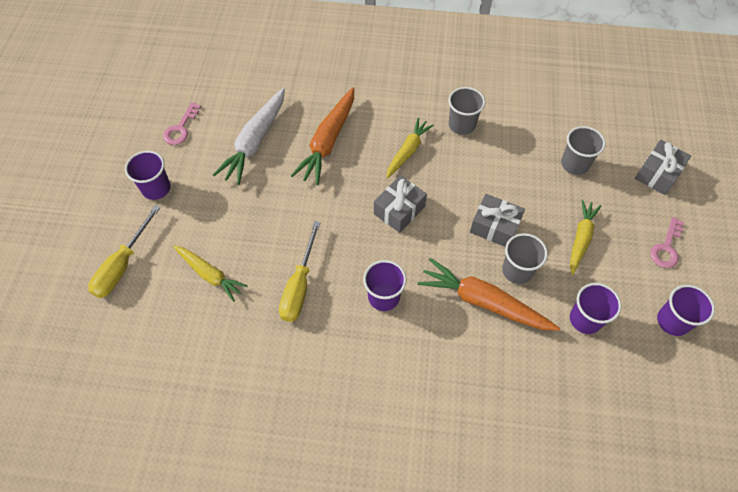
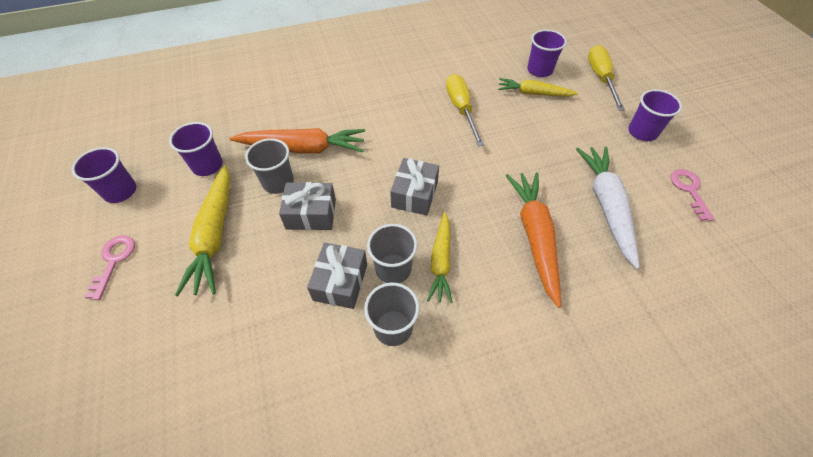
camera: 155 degrees right, 5 degrees down
purple cup [363,260,407,311] -> purple cup moved to [527,29,567,77]
grey cup [561,126,606,175] -> grey cup moved to [367,224,417,283]
yellow carrot [570,200,601,275] -> yellow carrot [175,165,230,296], size x1.55
grey gift [635,140,691,195] -> grey gift moved to [307,243,367,309]

